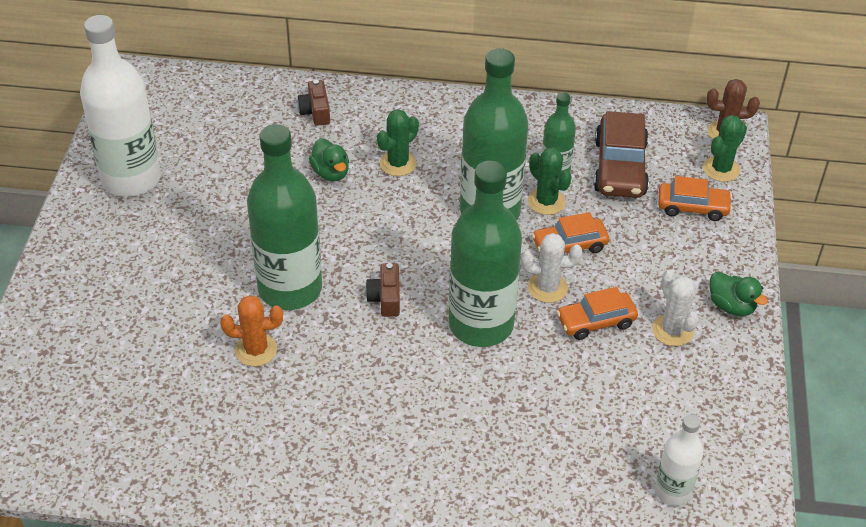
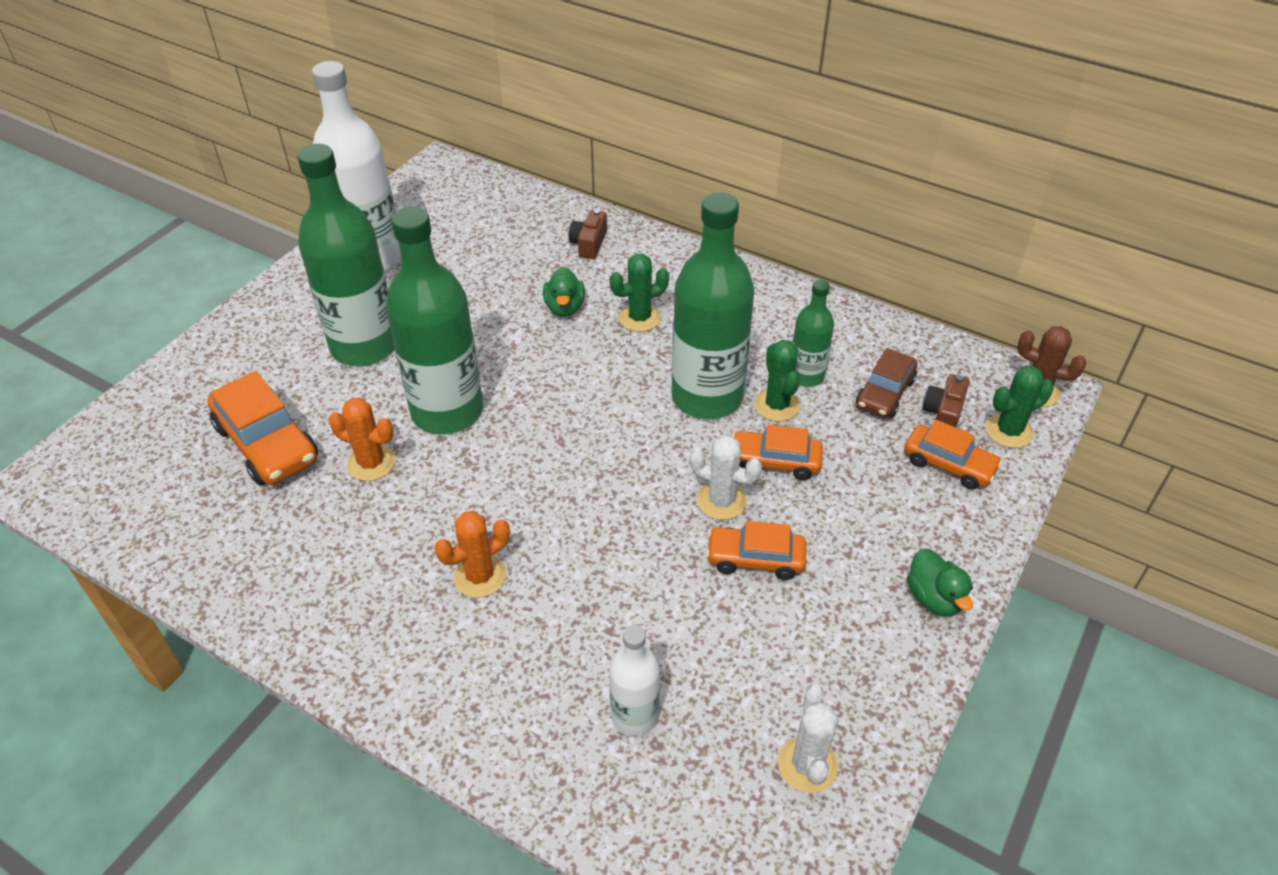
camera: 25 degrees right, 0 degrees up
brown camera [366,263,400,317] -> brown camera moved to [922,374,970,427]
green bottle [449,161,522,347] -> green bottle moved to [297,144,395,366]
brown car [594,111,649,198] -> brown car [856,348,917,418], size x0.64
white cactus [652,270,699,346] -> white cactus moved to [778,684,838,793]
white bottle [655,414,703,506] -> white bottle moved to [609,625,660,736]
none -> orange car [207,371,318,486]
none -> orange cactus [434,511,510,598]

